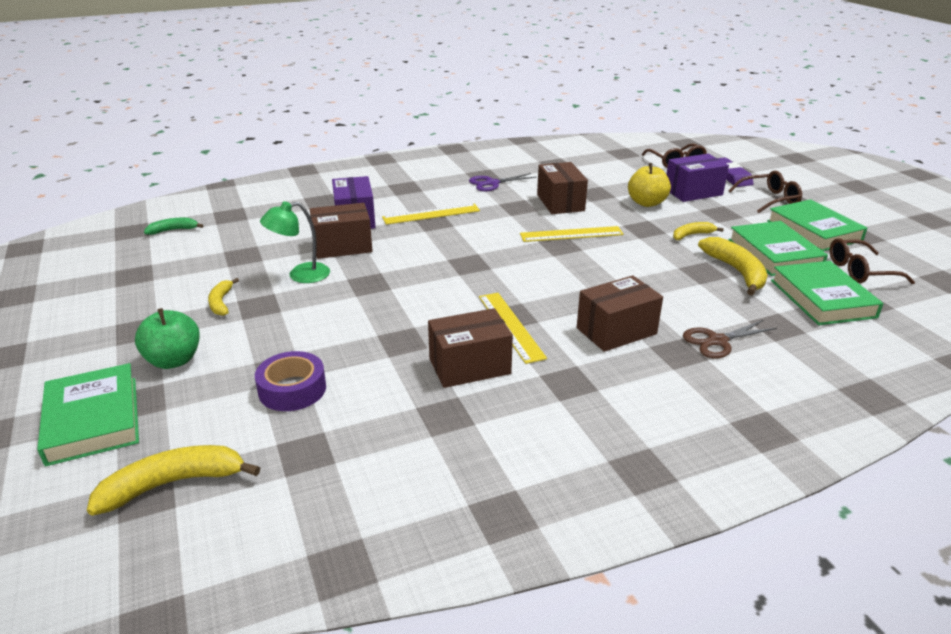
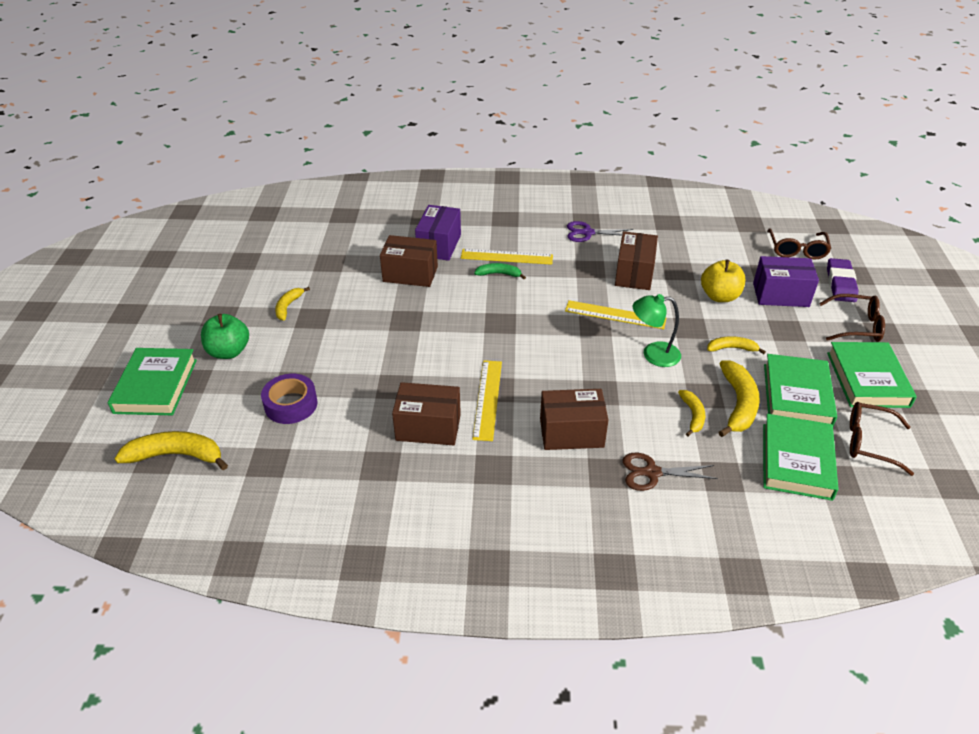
camera: 25 degrees right, 10 degrees up
green banana [144,218,204,235] -> green banana moved to [474,263,526,279]
green lamp [260,201,330,283] -> green lamp moved to [633,294,681,367]
none -> yellow banana [678,390,705,436]

